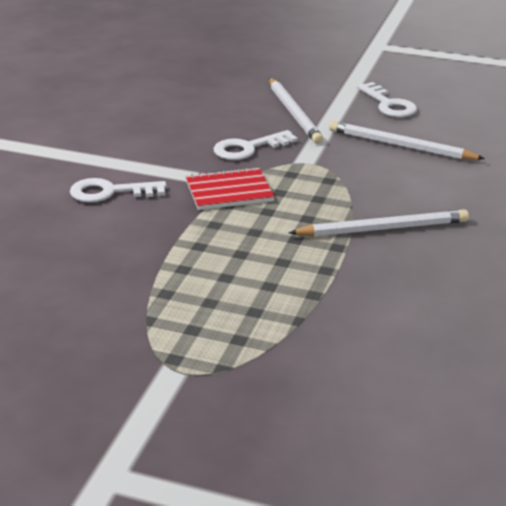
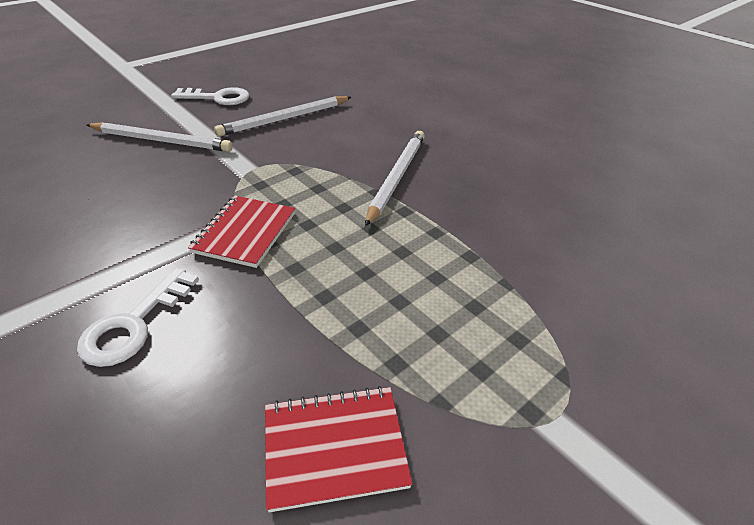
camera: 60 degrees left, 10 degrees up
white key [214,130,298,160] -> none
none -> red notebook [265,386,412,512]

